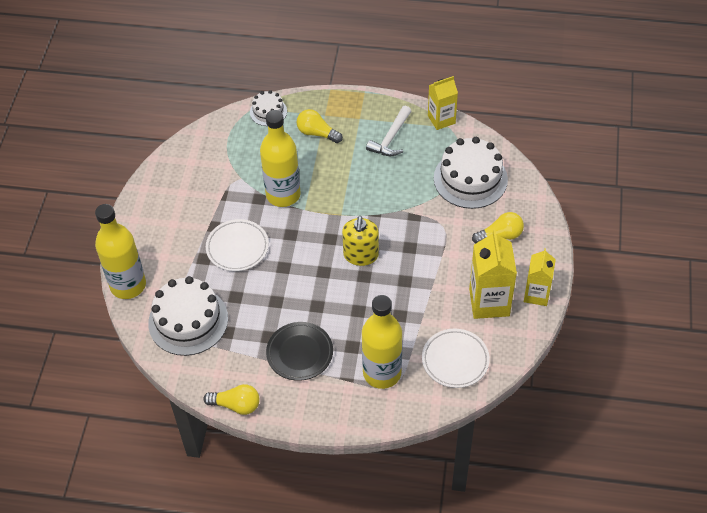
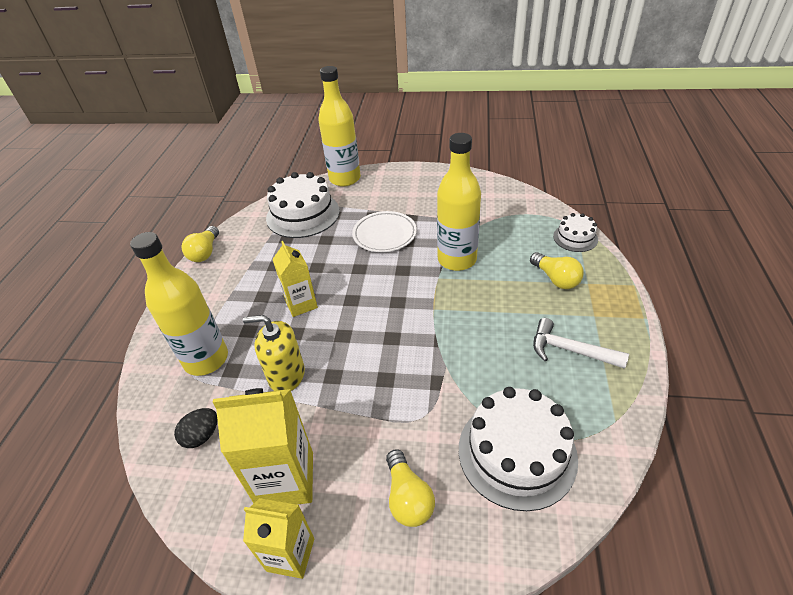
camera: 90 degrees right, 10 degrees down
black plate [266,322,333,381] -> none
yellow light bulb [296,109,343,143] -> yellow light bulb turned 120 degrees clockwise [530,252,584,289]
yellow soap dispenser [342,216,379,266] -> yellow soap dispenser moved to [243,315,305,391]
white plate [422,329,490,388] -> black egg [174,408,218,448]
yellow carton [428,76,458,130] -> yellow carton moved to [272,241,318,317]

